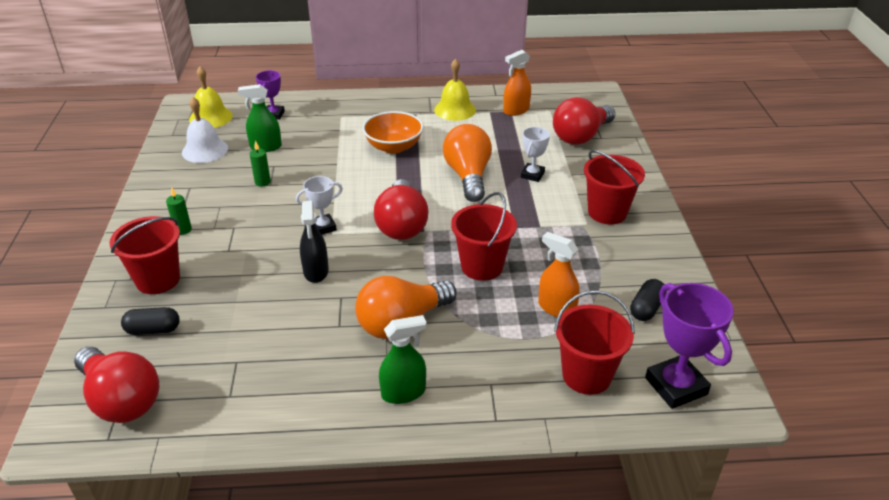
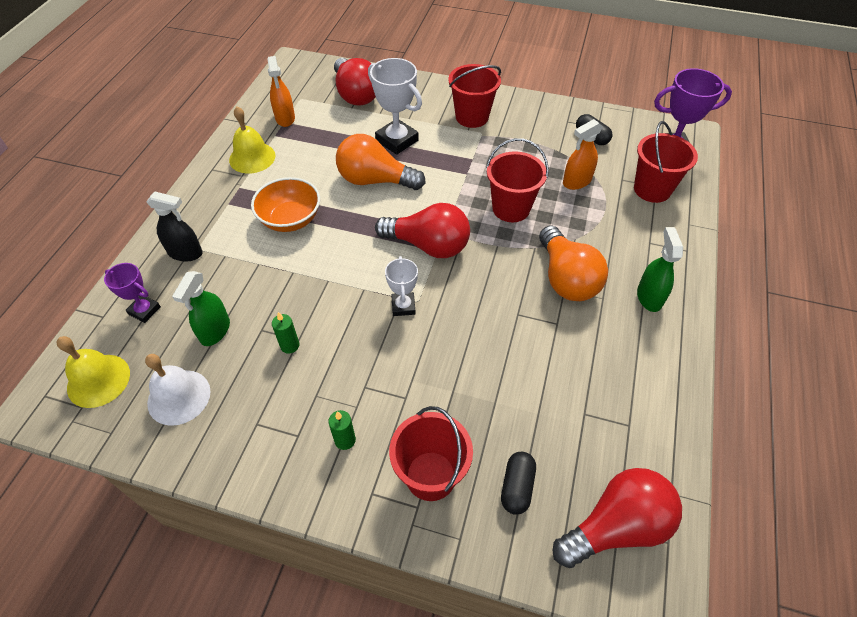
camera: 70 degrees left, 15 degrees up
black spray bottle [300,201,329,283] -> black spray bottle moved to [146,192,203,261]
white trophy [521,127,550,182] -> white trophy [368,58,422,155], size x1.71

